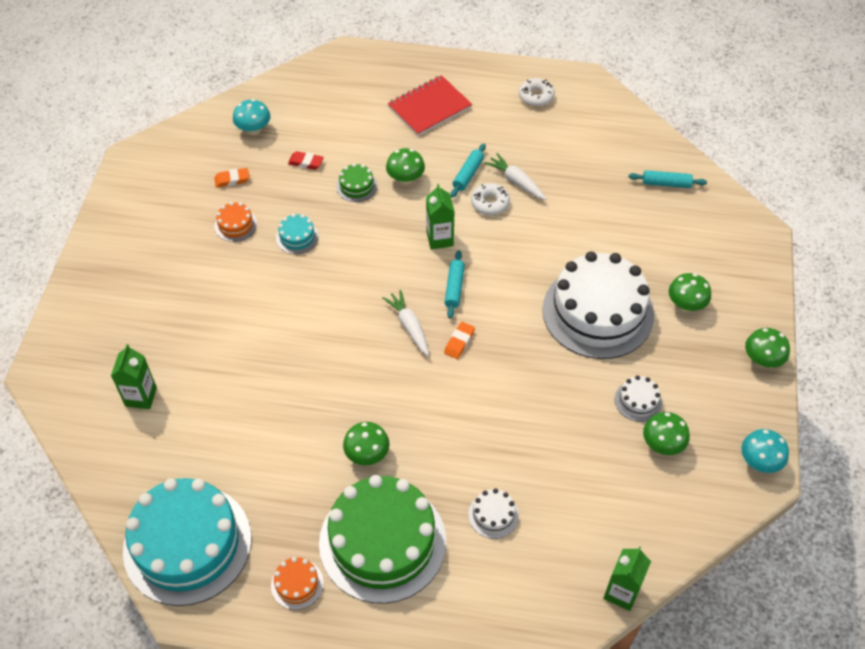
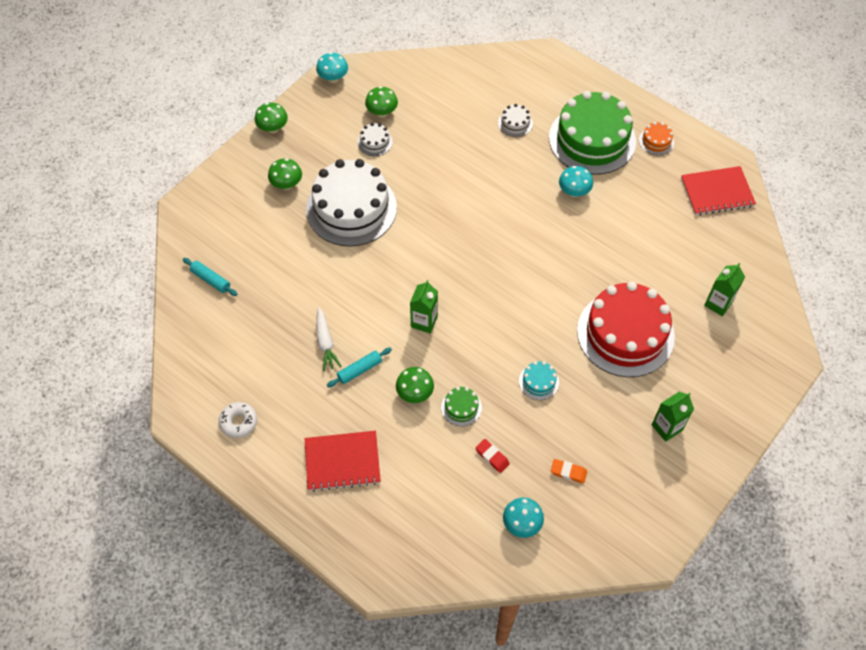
camera: 150 degrees left, 5 degrees up
turquoise cake [123,478,251,606] -> red notebook [681,166,756,215]
orange cake [214,202,257,242] -> none
green mushroom [343,422,390,465] -> turquoise mushroom [559,166,593,197]
white carrot [382,290,429,356] -> none
turquoise rolling pin [444,250,465,319] -> none
orange eraser [444,322,475,359] -> none
white donut [471,183,510,215] -> none
green carton [603,546,651,611] -> green carton moved to [652,392,694,442]
none -> red cake [577,281,675,377]

